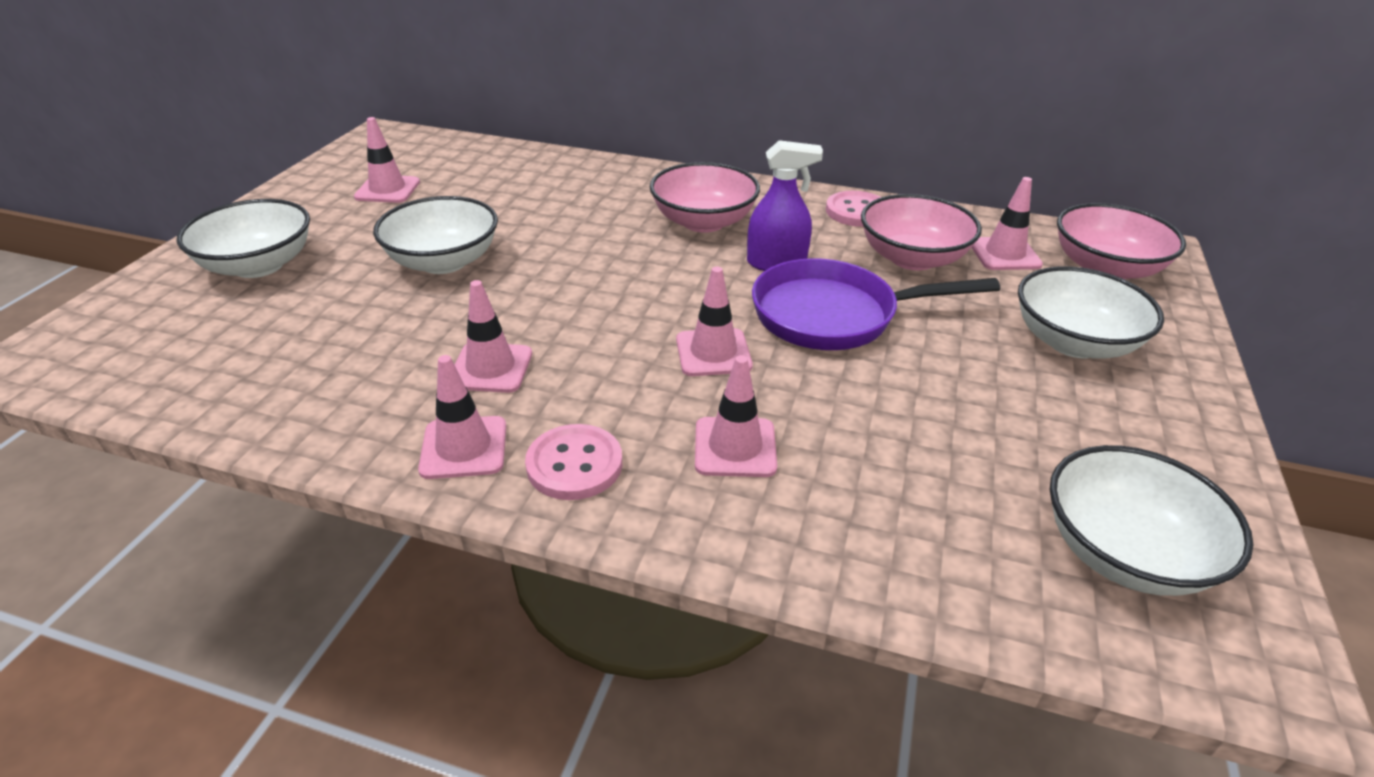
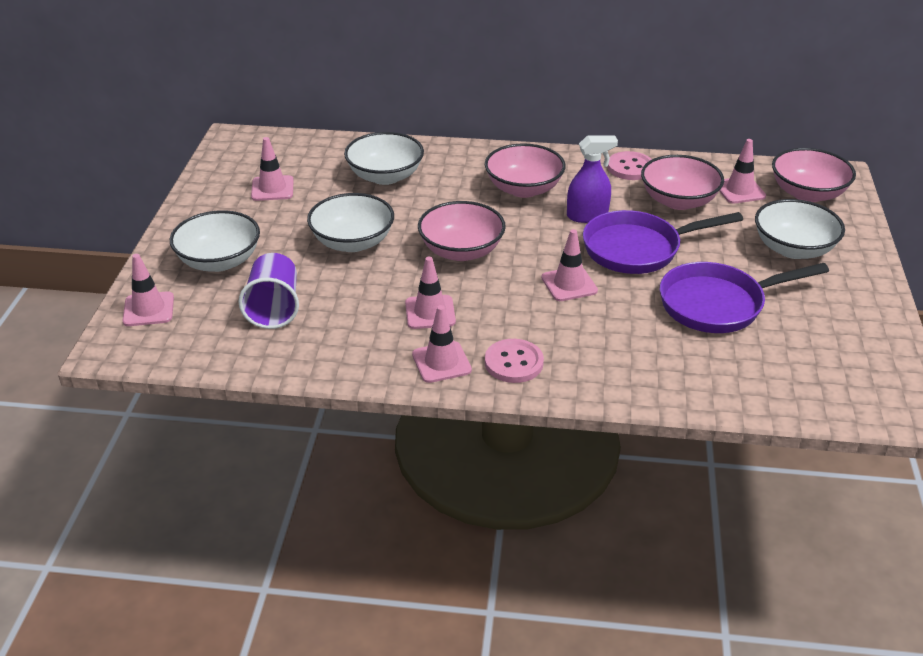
camera: 10 degrees left, 0 degrees up
pink traffic cone [695,355,777,477] -> pink traffic cone moved to [122,254,174,326]
white bowl [1050,445,1254,596] -> white bowl moved to [344,132,424,185]
none -> purple cup [238,253,299,329]
none -> pink bowl [418,201,506,261]
none -> purple pan [660,262,829,333]

